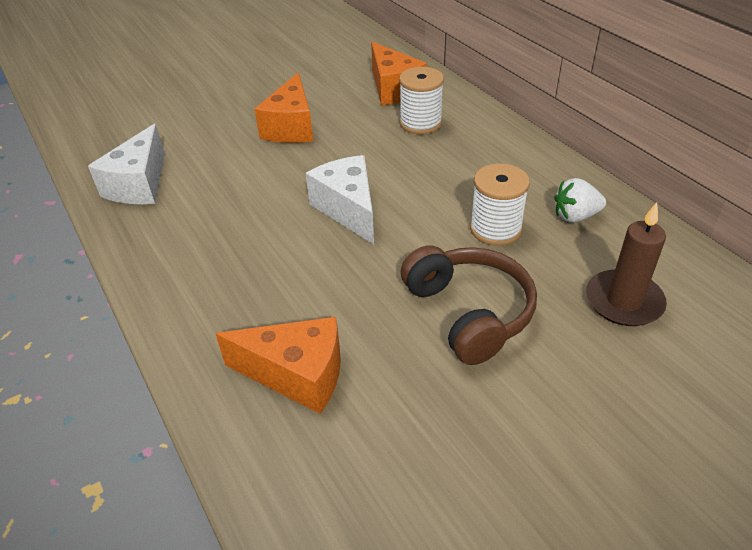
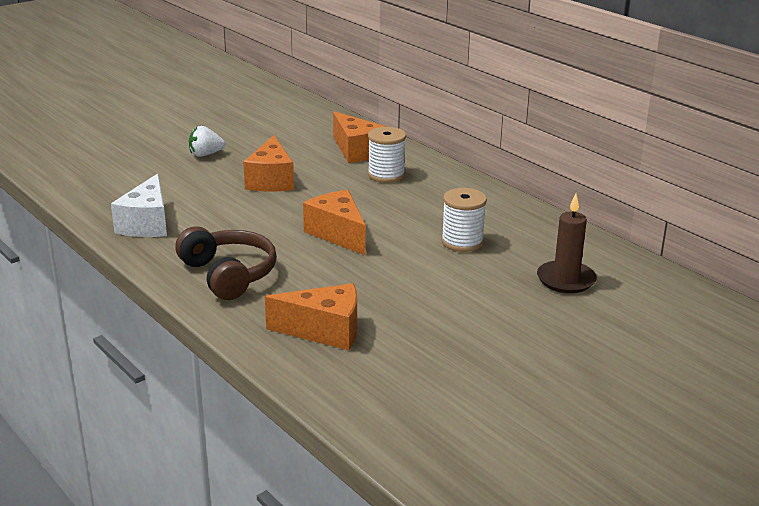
camera: 10 degrees left, 15 degrees down
white cheese [306,155,374,245] -> orange cheese [303,190,366,255]
brown headphones [401,245,537,365] -> brown headphones moved to [175,226,277,300]
white strawberry [554,178,606,223] -> white strawberry moved to [189,126,225,157]

